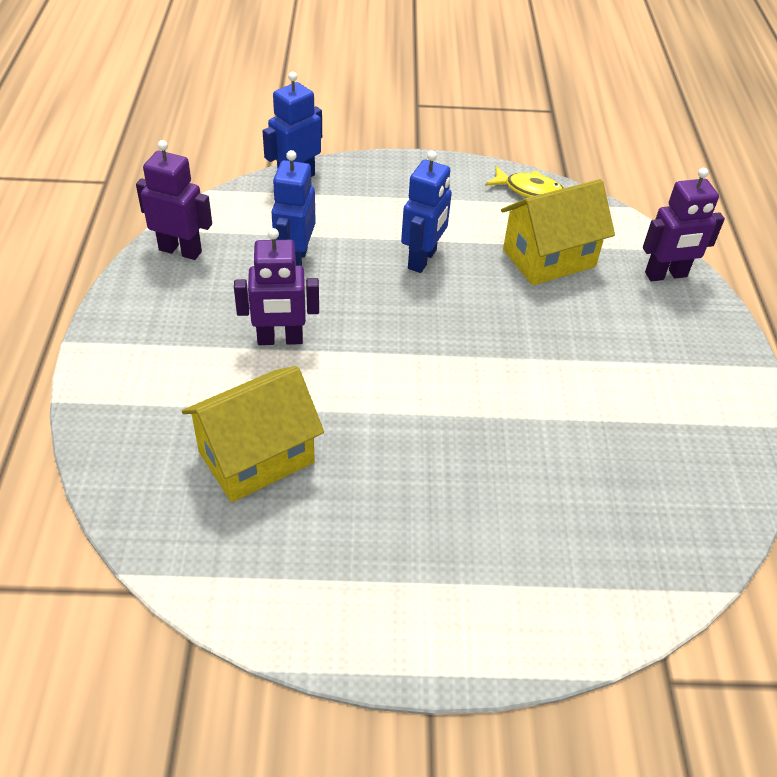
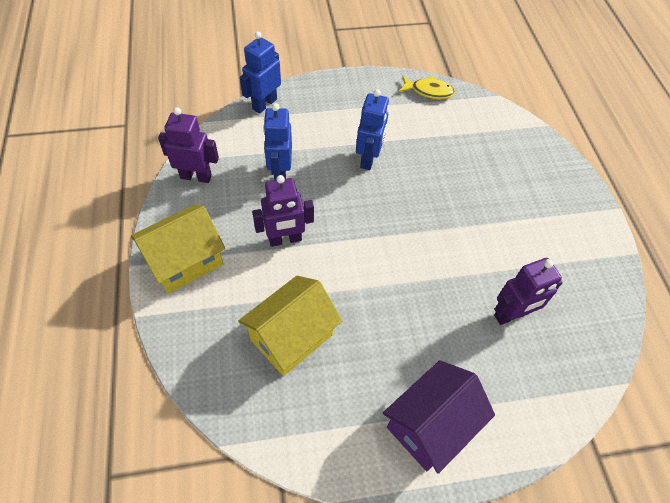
camera: 10 degrees left, 10 degrees up
yellow house [501,179,615,285] -> yellow house moved to [131,204,225,294]
purple robot [643,168,725,281] -> purple robot moved to [494,258,563,325]
none -> purple house [383,360,495,474]

